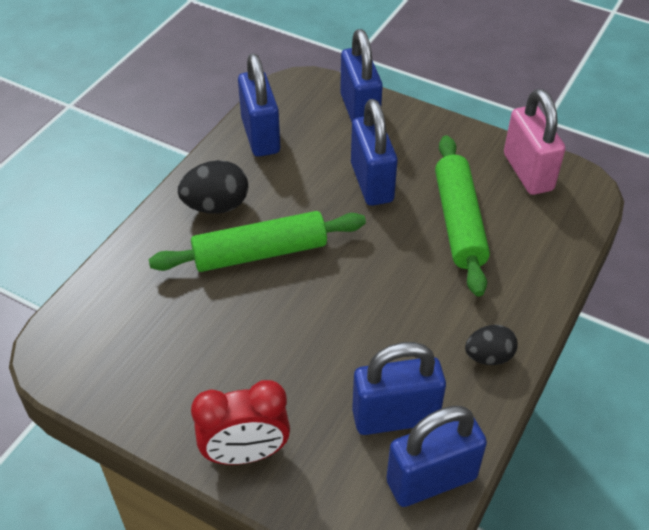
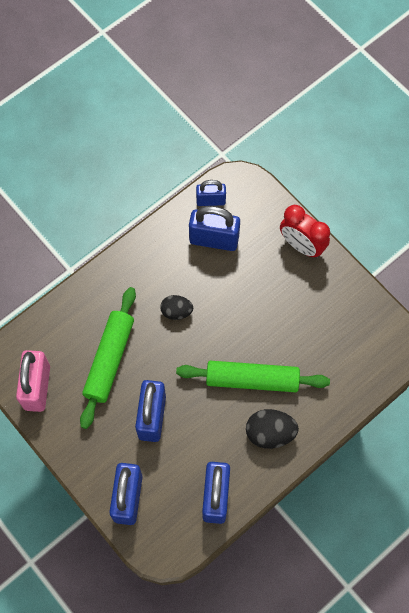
camera: 160 degrees left, 20 degrees up
red clock [191,380,290,465] -> red clock turned 150 degrees counterclockwise [280,205,330,258]
blue padlock [386,406,487,507] -> blue padlock [196,180,226,206], size x0.61
black egg [465,325,518,365] -> black egg moved to [160,295,193,320]

